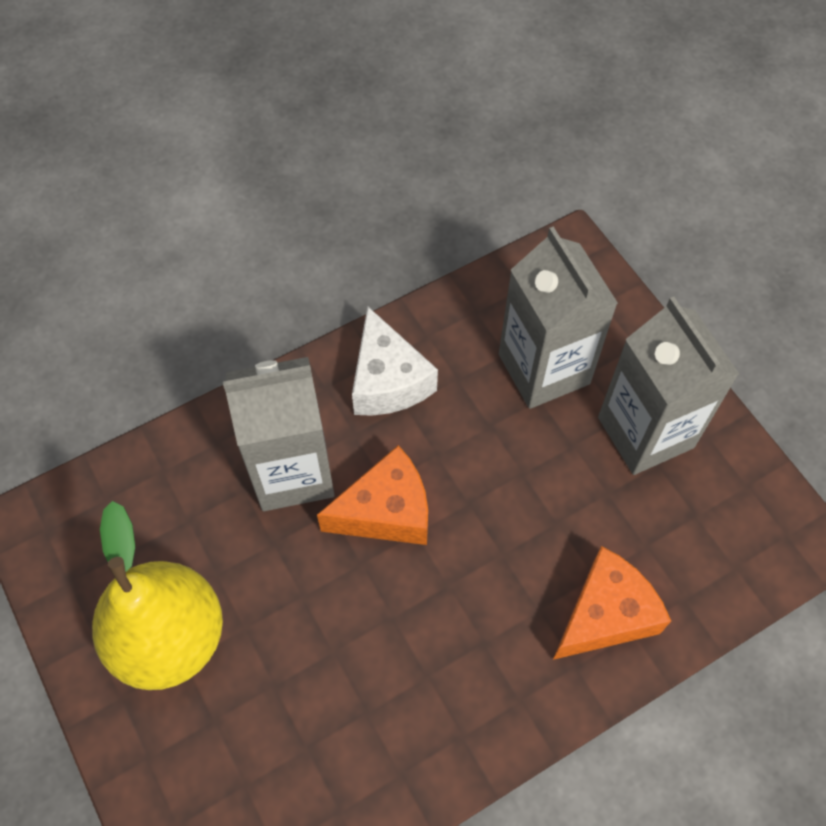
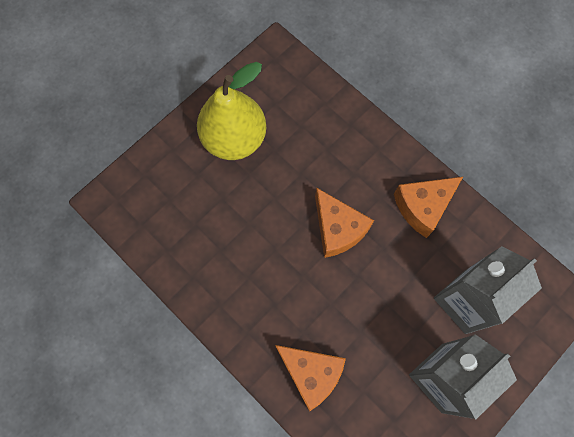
camera: 75 degrees right, 10 degrees up
grey carton [223,357,335,511] -> none
white cheese [352,306,438,416] -> orange cheese [394,177,463,238]

